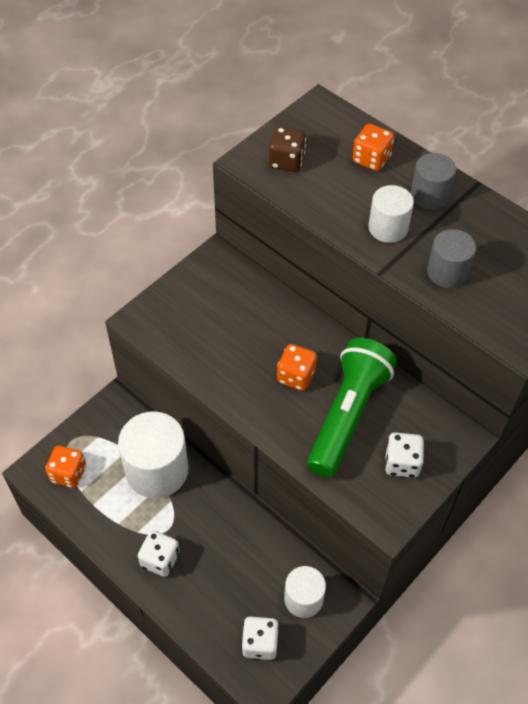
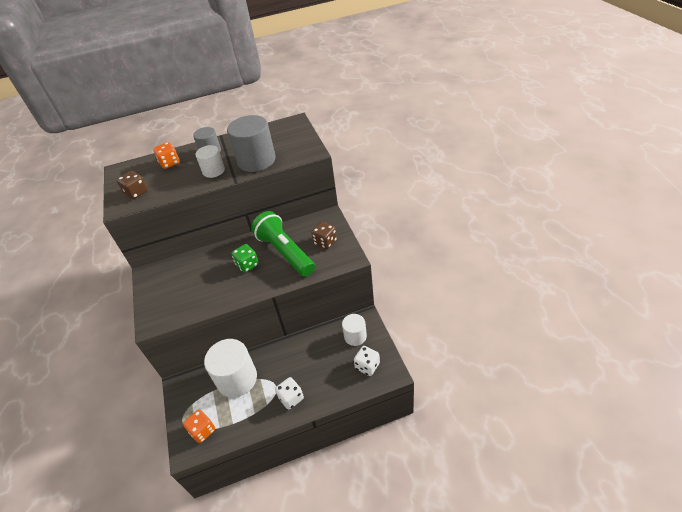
camera: 55 degrees left, 10 degrees down
orange dice [277,344,317,391] -> green dice [231,244,259,273]
white dice [385,432,424,478] -> brown dice [311,222,337,249]
grey cylinder [427,229,476,288] -> grey cylinder [227,115,276,172], size x1.74

